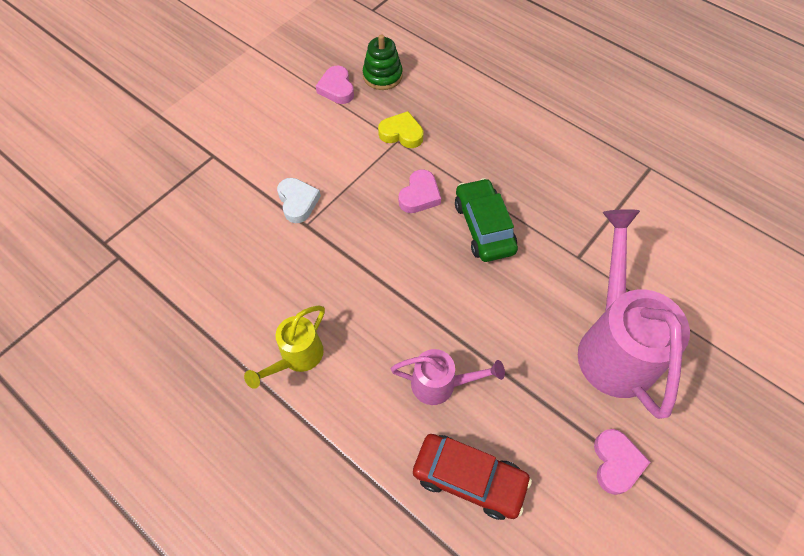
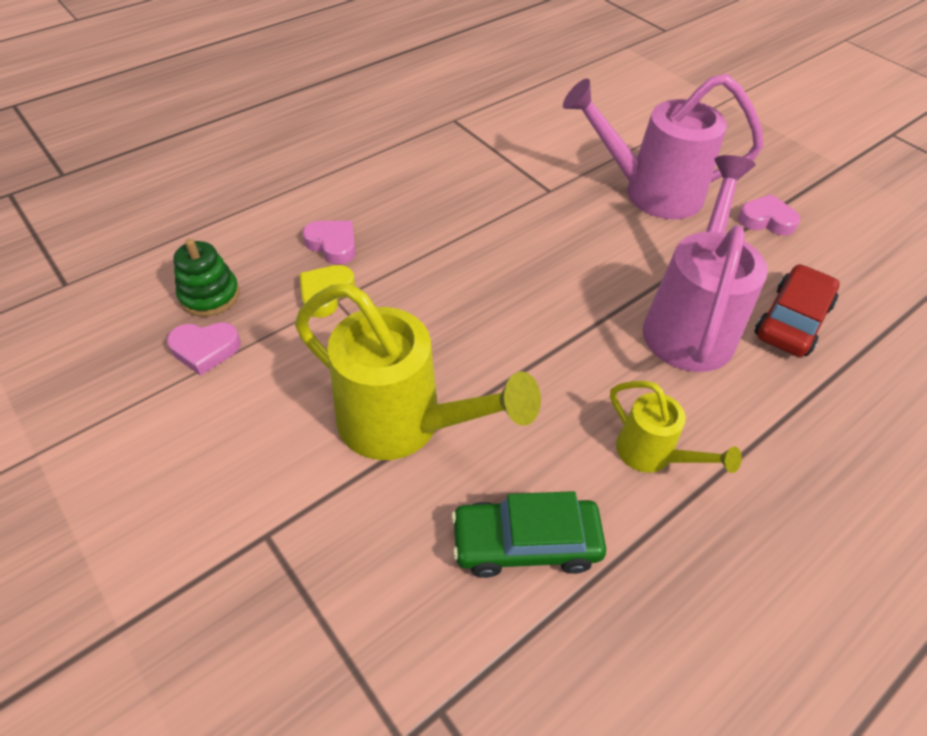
camera: 80 degrees left, 10 degrees down
white heart [277,178,321,223] -> yellow watering can [295,283,541,460]
pink watering can [391,349,505,405] -> pink watering can [643,155,768,372], size x1.88
pink heart [398,169,441,213] -> pink heart moved to [302,221,356,265]
green car [455,178,518,262] -> green car moved to [451,491,606,578]

